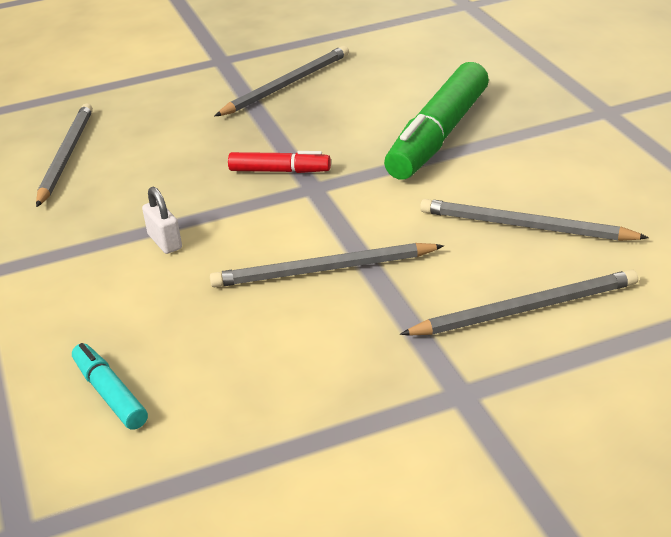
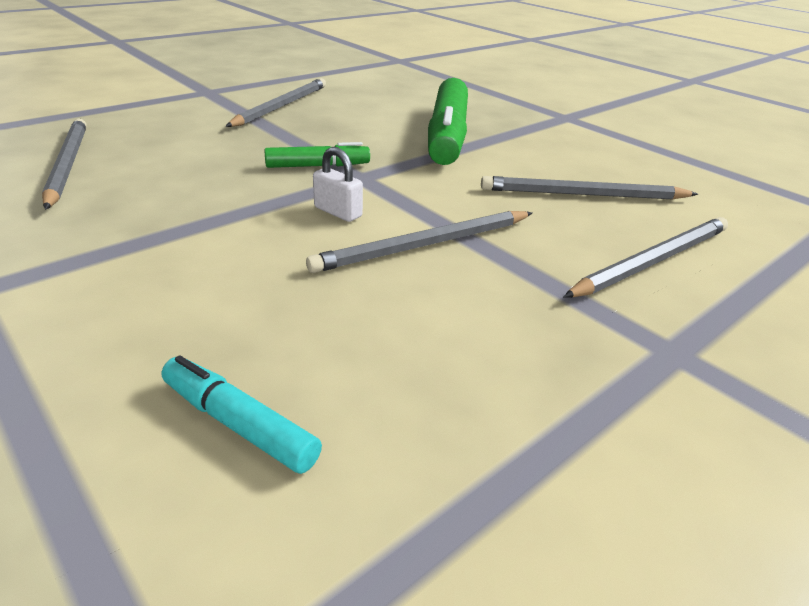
camera: 25 degrees left, 0 degrees up
white padlock [142,187,182,254] -> white padlock moved to [313,147,363,222]
red marker [228,151,331,173] -> green marker [264,142,370,168]

